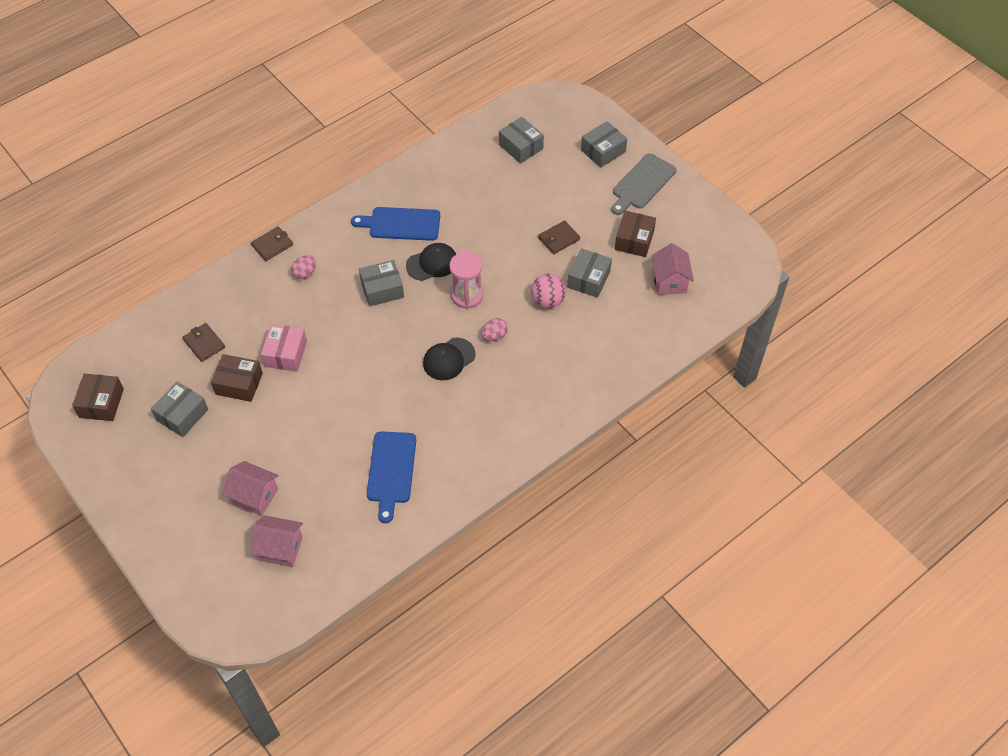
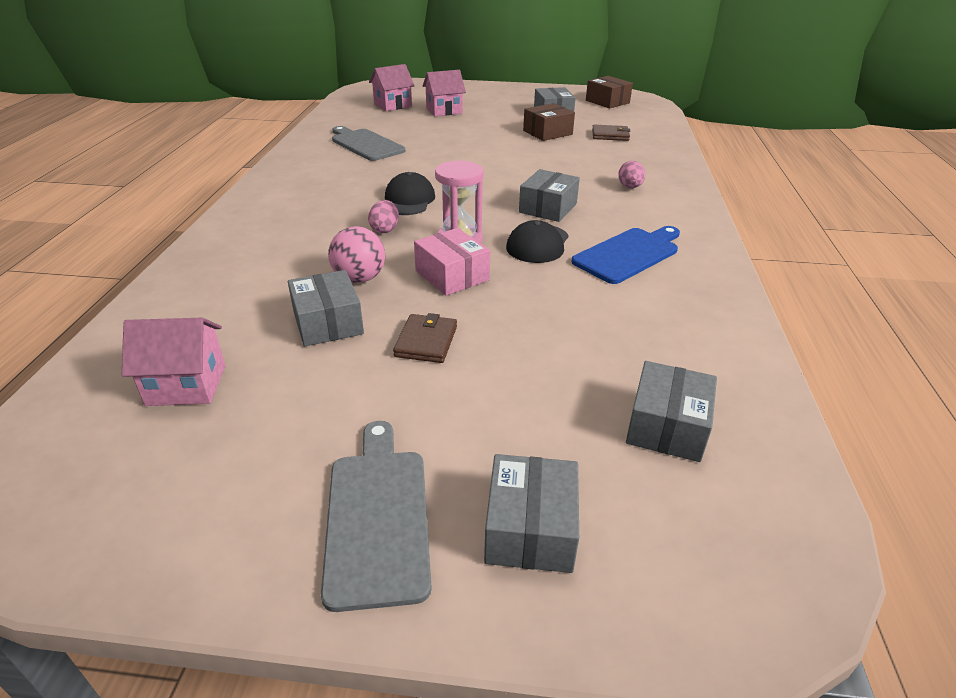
camera: 135 degrees right, 20 degrees down
brown wallet [251,226,293,261] -> none
pink box [261,324,307,372] -> pink box moved to [414,228,490,296]
blue cutting board [367,431,416,523] -> grey cutting board [332,126,405,161]
grey box [499,117,544,164] -> grey box turned 75 degrees counterclockwise [626,361,717,462]
brown box [615,211,656,257] -> none
pink house [651,243,694,295] -> pink house turned 45 degrees counterclockwise [122,318,225,406]

